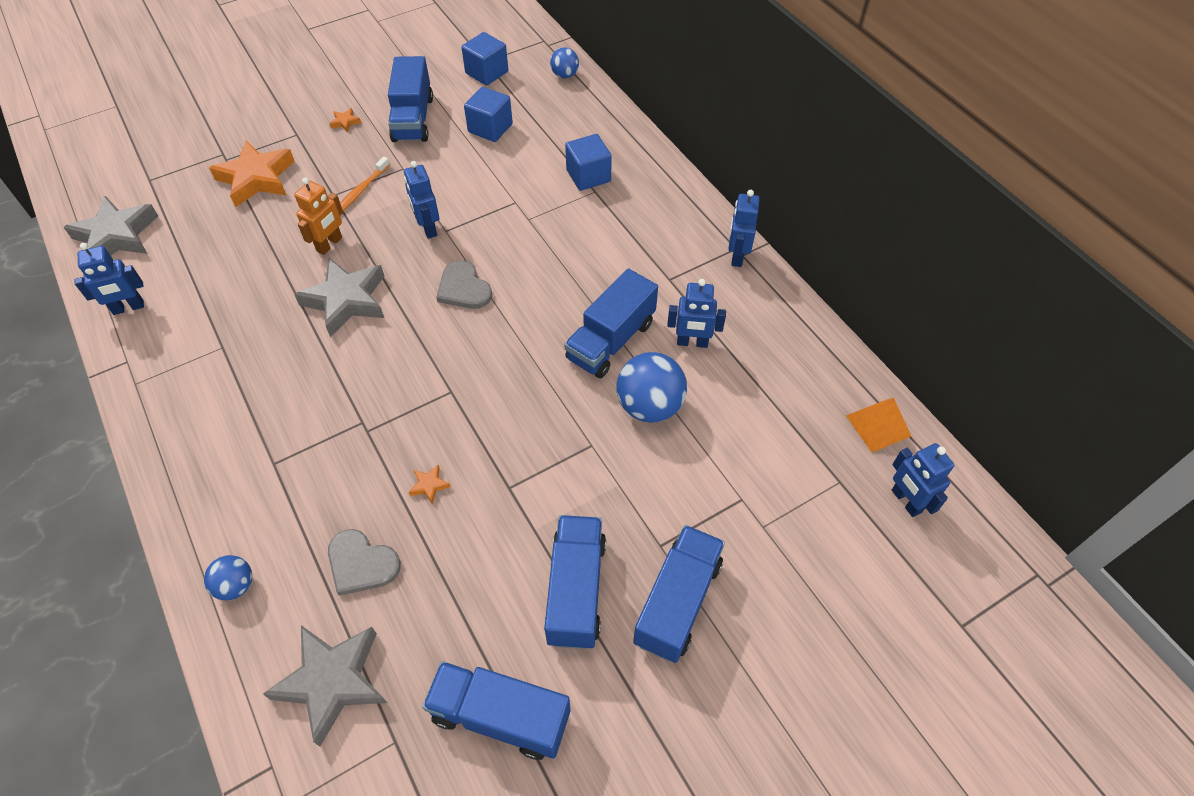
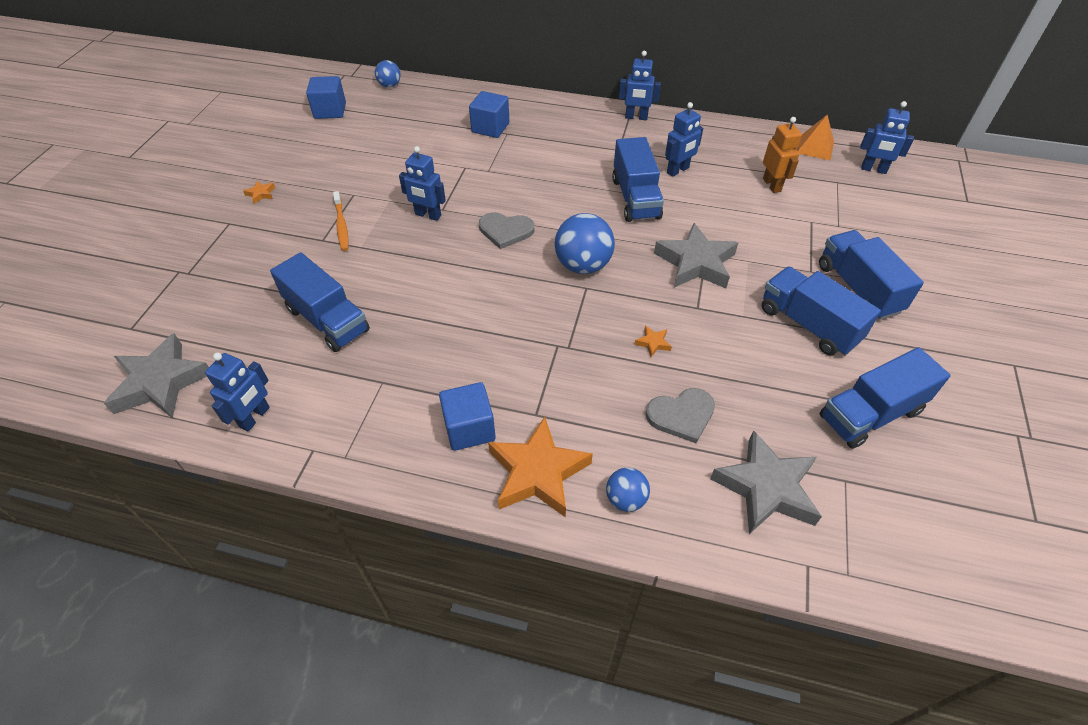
camera: 45 degrees left, 5 degrees down
orange star [209,140,295,207] -> orange star moved to [488,417,593,517]
orange robot [294,178,343,255] -> orange robot moved to [763,117,802,193]
grey star [294,258,385,337] -> grey star moved to [654,223,738,288]
blue truck [388,56,433,142] -> blue truck moved to [270,252,370,352]
blue cube [464,87,513,142] -> blue cube moved to [439,382,496,451]
blue ball [617,352,687,423] -> blue ball moved to [554,213,615,274]
blue robot [728,190,760,267] -> blue robot turned 45 degrees counterclockwise [619,51,661,120]

